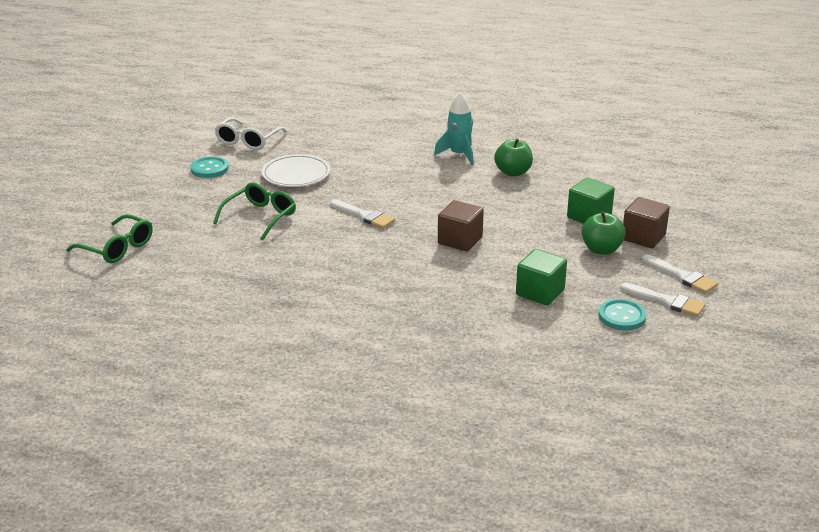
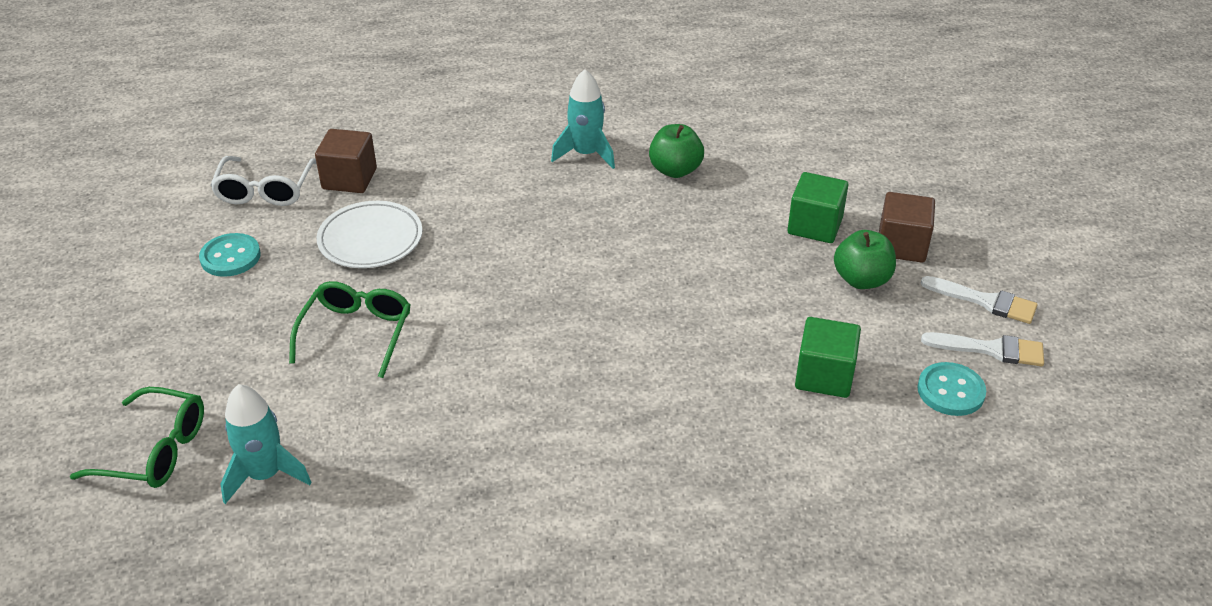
camera: 20 degrees left, 10 degrees up
white brush [330,199,395,229] -> none
brown cube [438,200,484,252] -> brown cube moved to [315,129,377,193]
none -> turquoise rocket [221,384,311,504]

